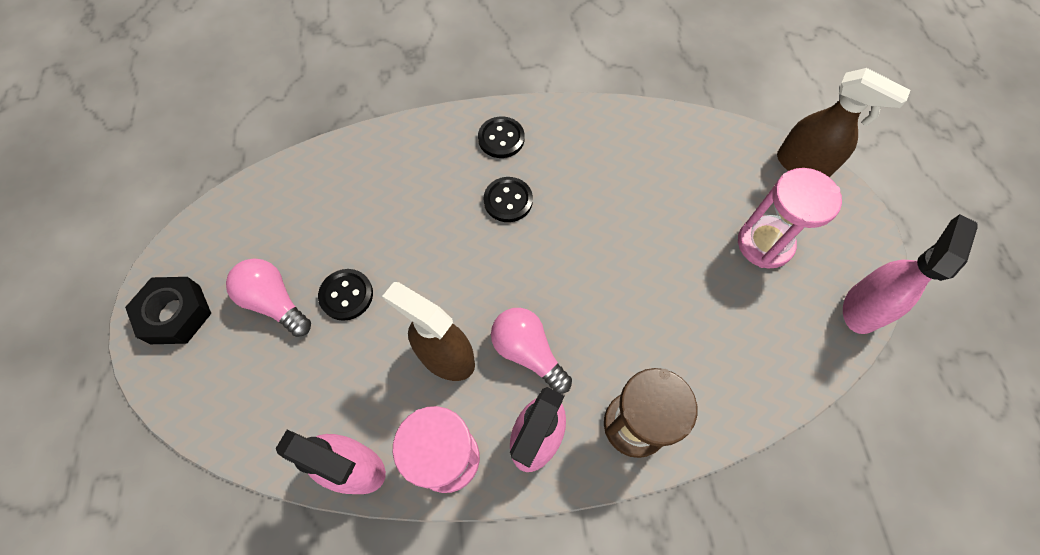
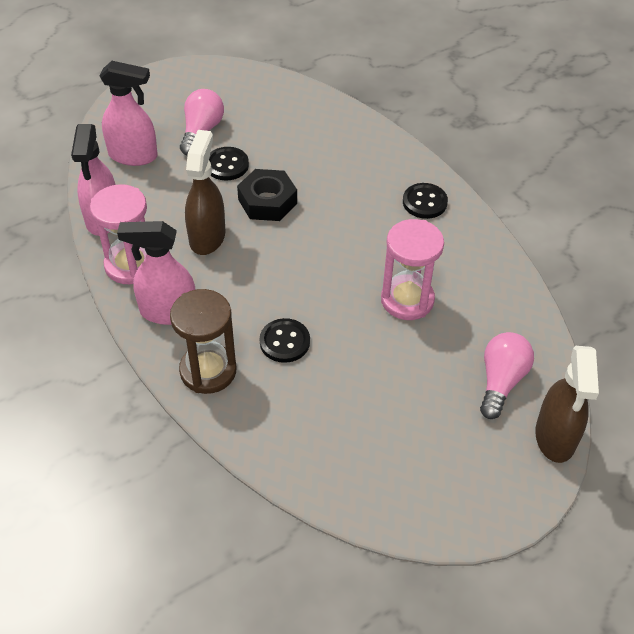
camera: 65 degrees right, 15 degrees down
black nut [125,277,211,344] -> black nut moved to [237,169,297,221]
black button [484,177,533,222] -> black button moved to [260,318,310,363]
pink light bulb [491,308,572,394] -> pink light bulb moved to [480,332,534,419]
pink hourglass [738,168,842,268] -> pink hourglass moved to [381,219,444,320]
pink spray bottle [843,214,977,334] -> pink spray bottle moved to [99,61,158,166]

